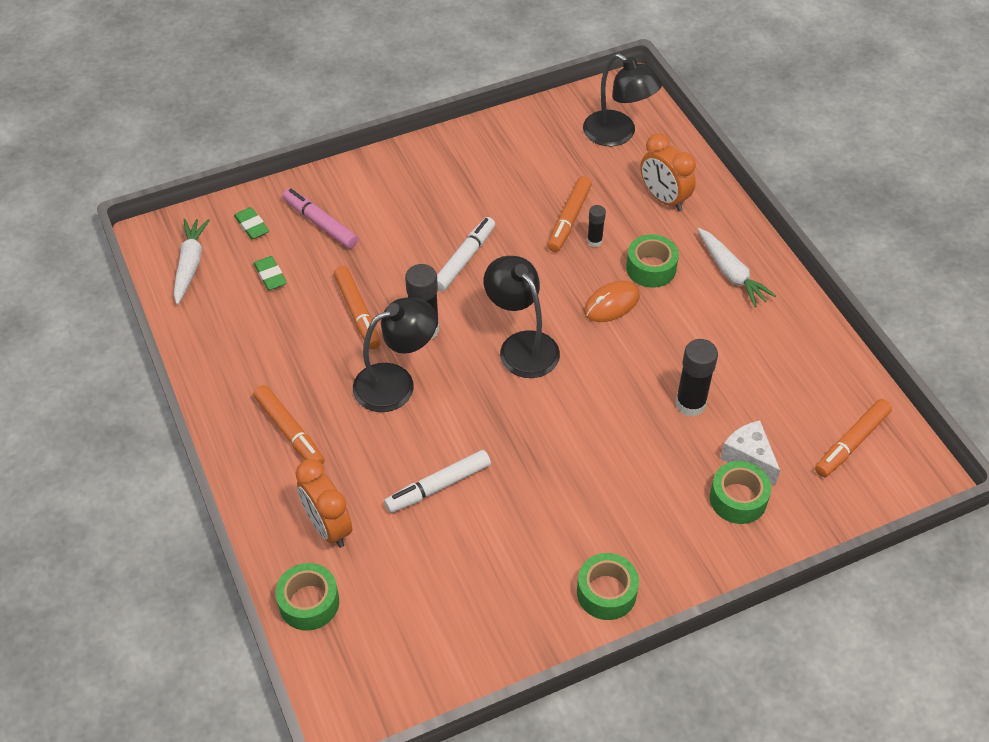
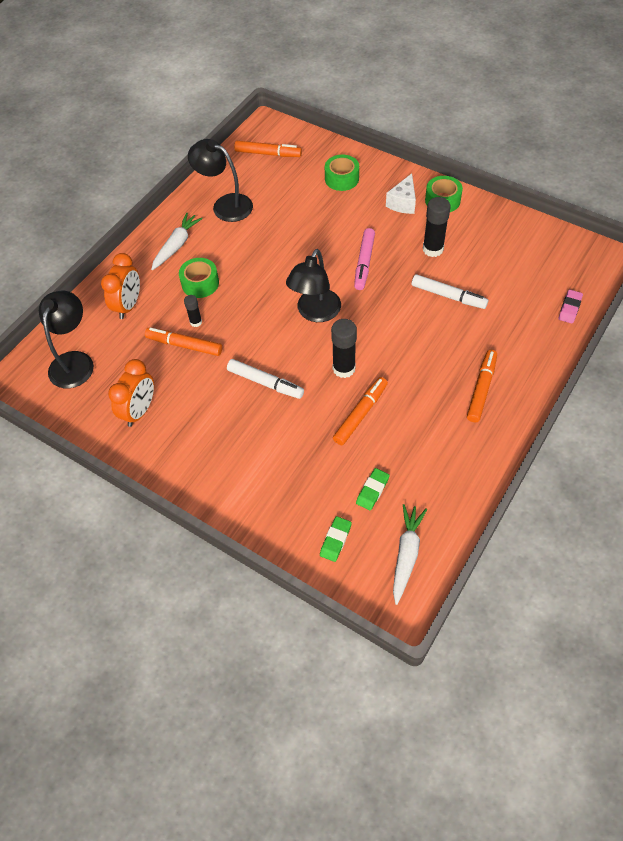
camera: 120 degrees left, 5 degrees up
white carrot [174,219,210,305] -> white carrot turned 135 degrees clockwise [393,504,427,605]
green tape [275,563,339,631] -> pink eraser [559,290,583,324]
pink marker [283,188,358,249] -> pink marker moved to [354,228,375,290]
orange clock [296,459,352,548] -> orange clock moved to [108,359,154,427]
black lamp [353,298,437,412] -> black lamp moved to [188,139,253,222]
white marker [437,217,495,292] -> white marker turned 150 degrees counterclockwise [227,359,304,399]
orange marker [548,176,592,252] -> orange marker turned 150 degrees counterclockwise [145,328,222,356]
orange mouse [584,281,640,322] -> none
black glue stick [675,339,718,417] -> black glue stick moved to [423,197,451,257]
white cheese [720,420,780,486] -> white cheese moved to [386,174,416,214]

